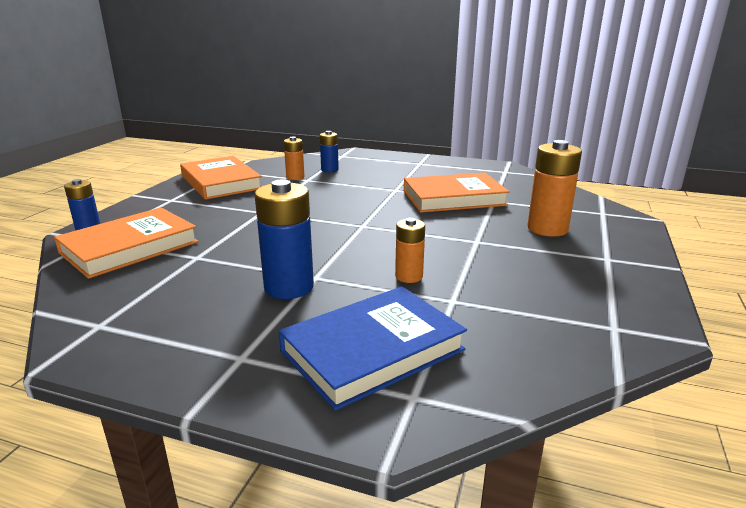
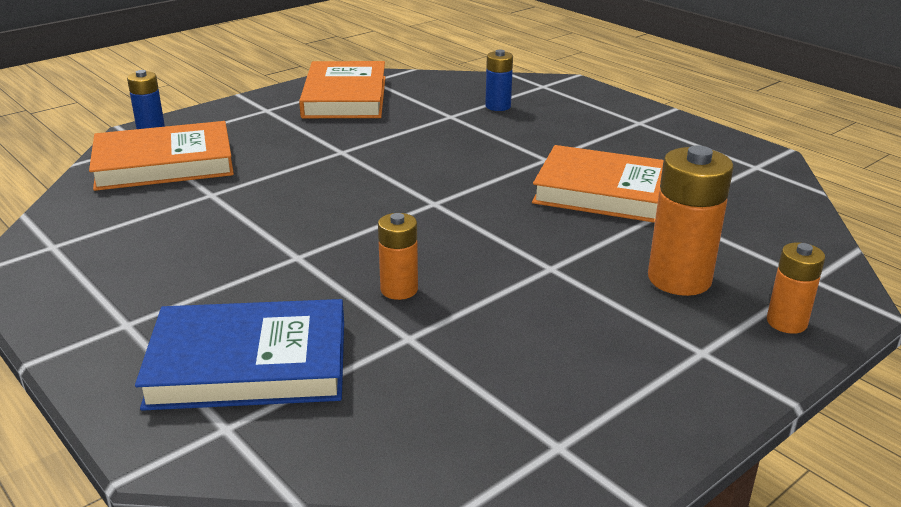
camera: 30 degrees right, 5 degrees up
blue battery [255,179,314,299] -> none
orange battery [284,137,304,180] -> orange battery moved to [767,242,826,334]

